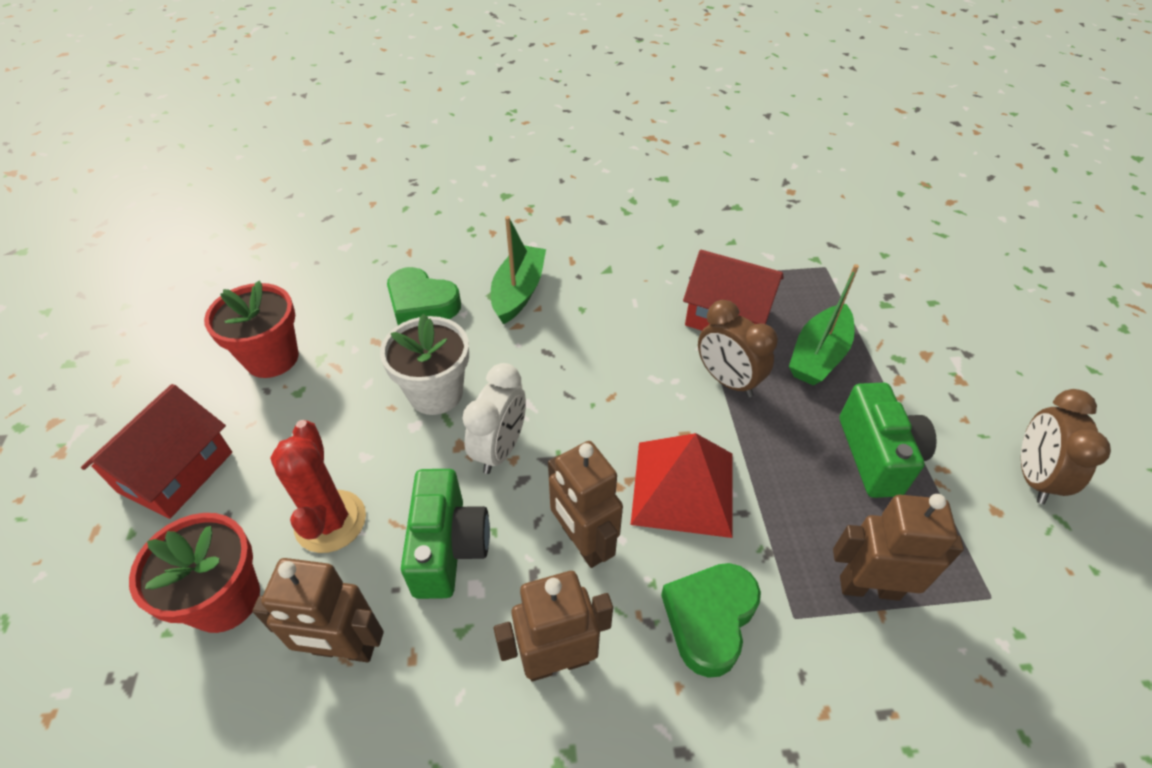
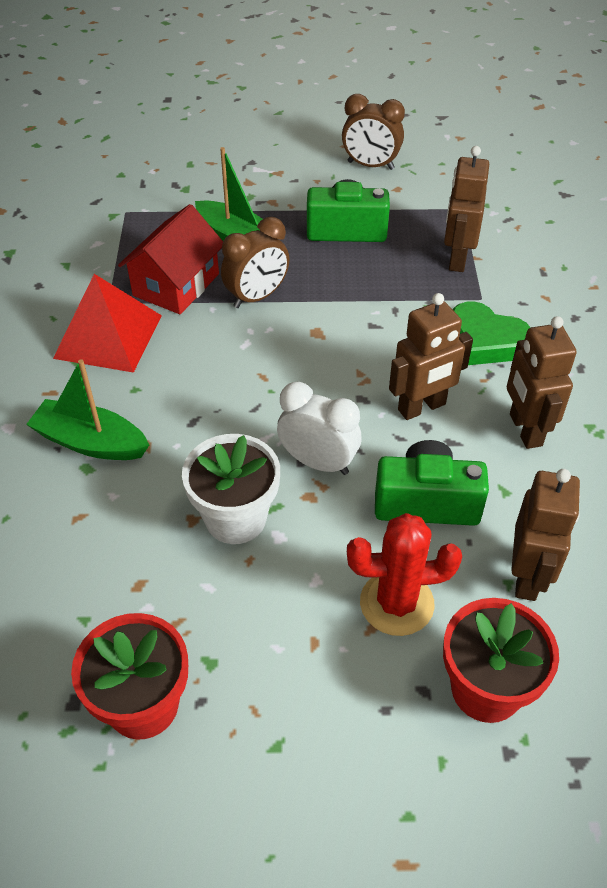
camera: 85 degrees left, 0 degrees up
red house [81,384,232,519] -> none
green heart [387,267,461,325] -> none
red pyramid [631,433,733,538] -> red pyramid moved to [53,274,162,373]

